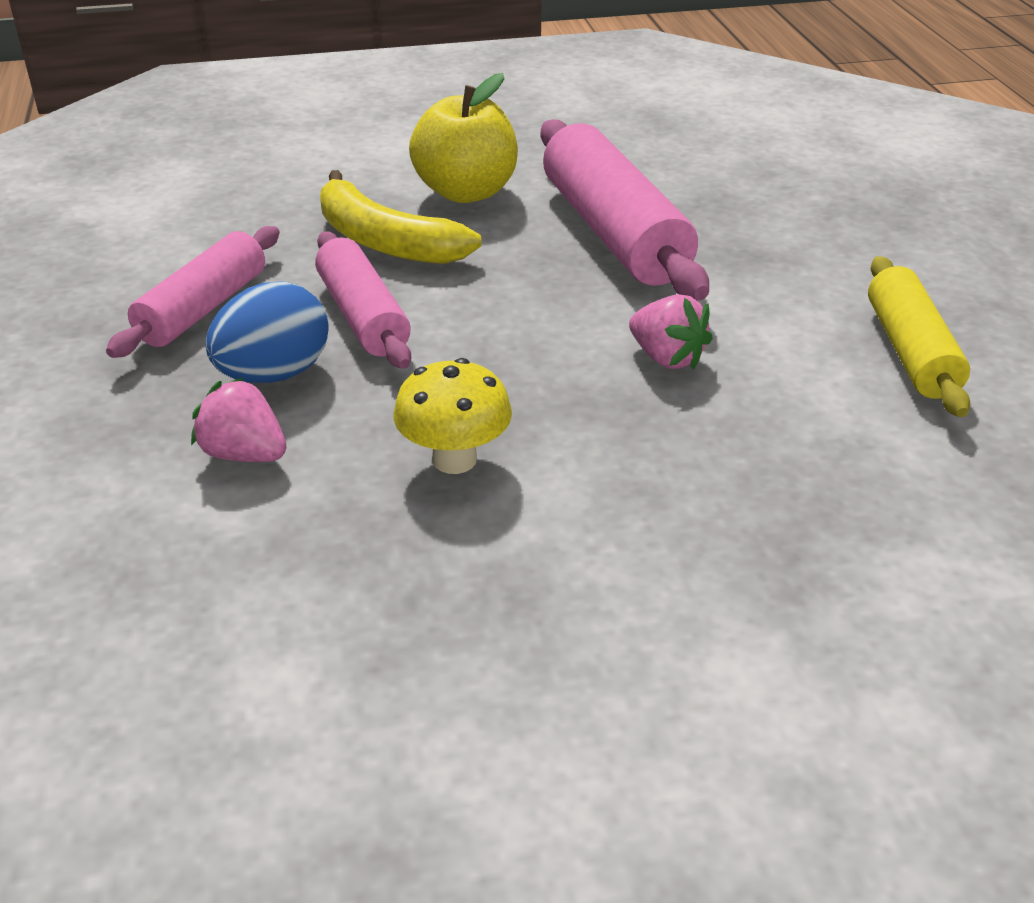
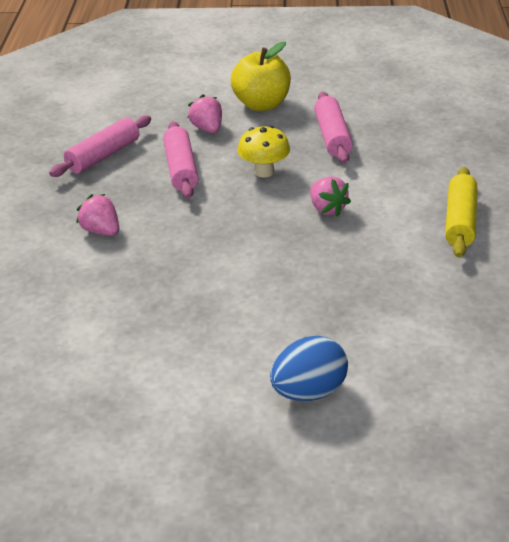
camera: 15 degrees right, 0 degrees up
blue egg [205,281,329,383] -> blue egg moved to [270,335,348,401]
yellow banana [320,170,482,264] -> pink strawberry [188,94,222,133]
yellow mushroom [394,358,512,474] -> yellow mushroom moved to [237,126,290,178]
pink rolling pin [541,119,709,300] -> pink rolling pin [314,92,353,164], size x0.64

